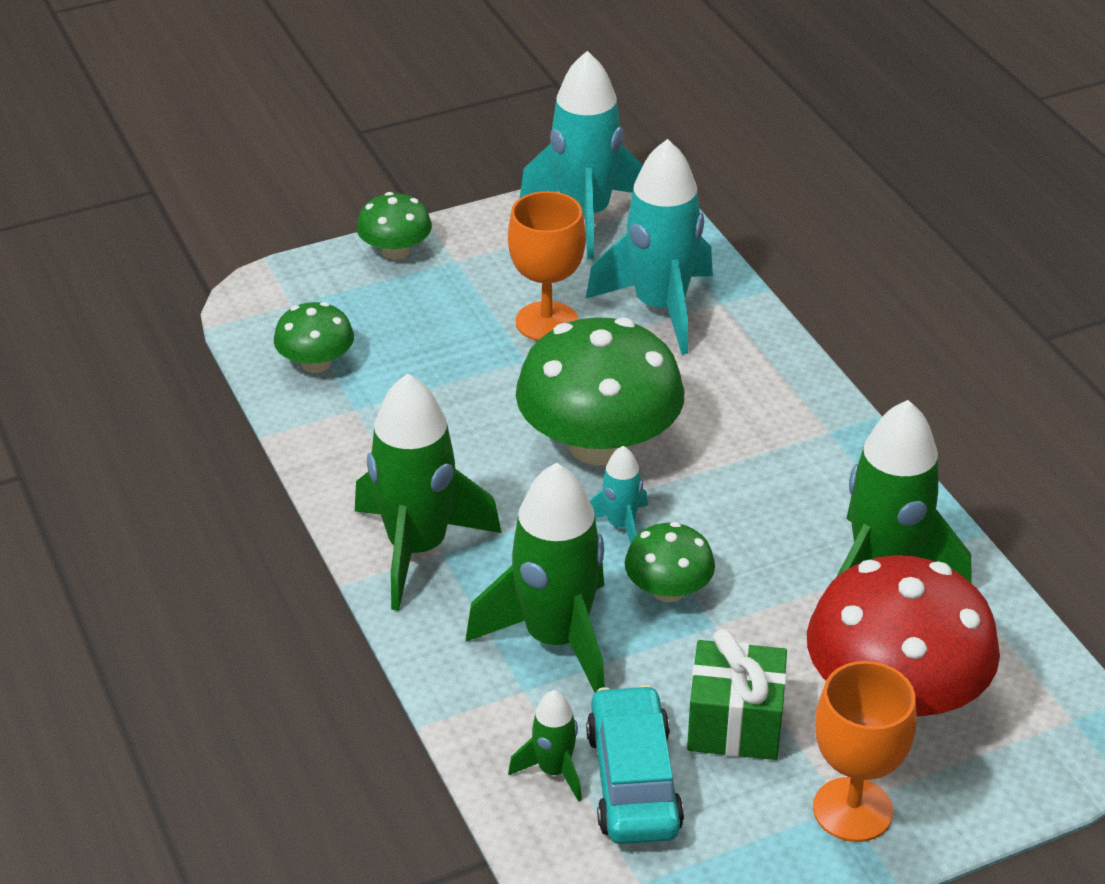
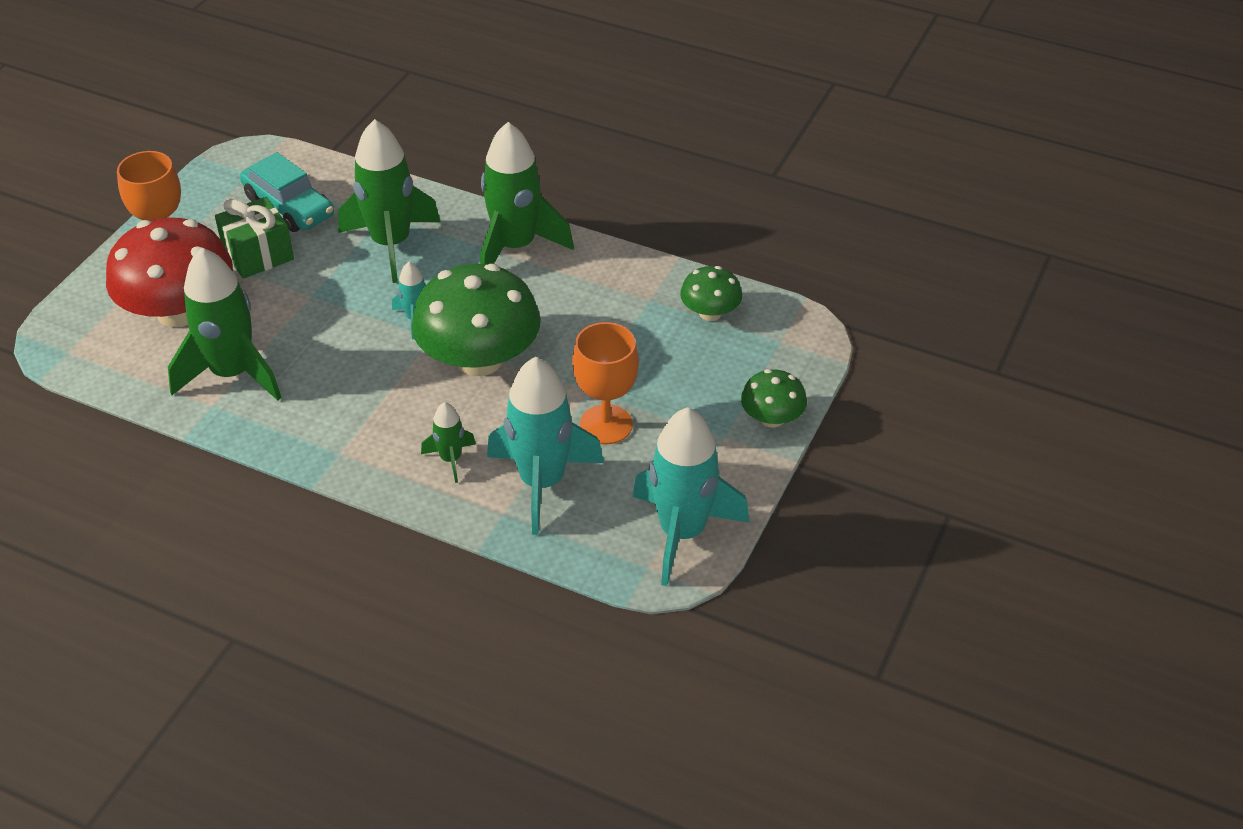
camera: 140 degrees right, 5 degrees up
green rocket [508,690,582,802] -> green rocket moved to [421,402,476,483]
green mushroom [625,522,715,602] -> none

